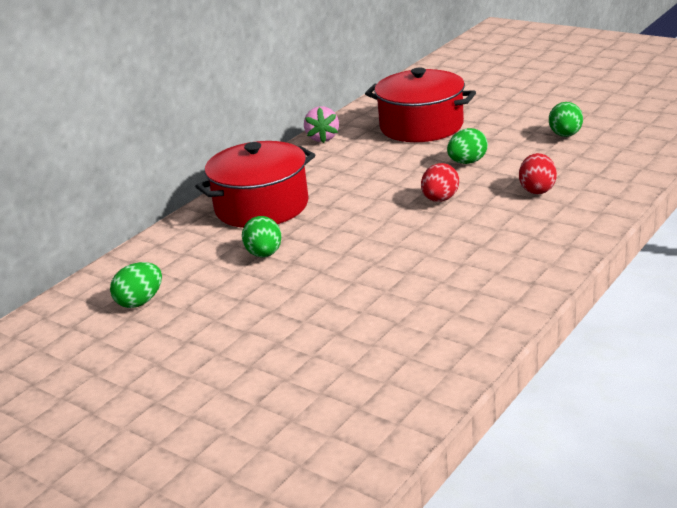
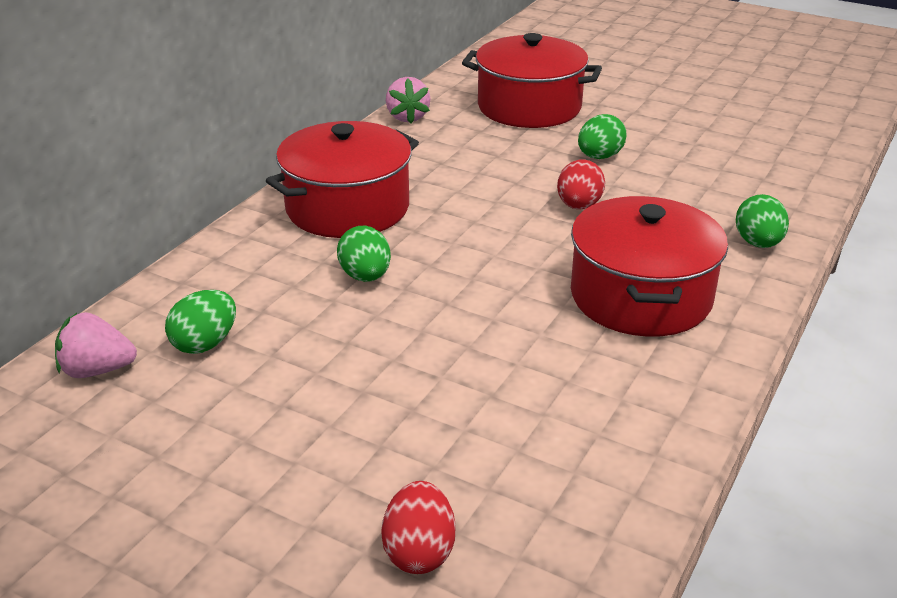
camera: 10 degrees left, 5 degrees up
red egg [519,153,557,194] -> red egg moved to [381,481,455,574]
green egg [549,102,583,137] -> green egg moved to [736,194,789,248]
none -> pink strawberry [55,312,137,378]
none -> red pot [571,196,728,337]

